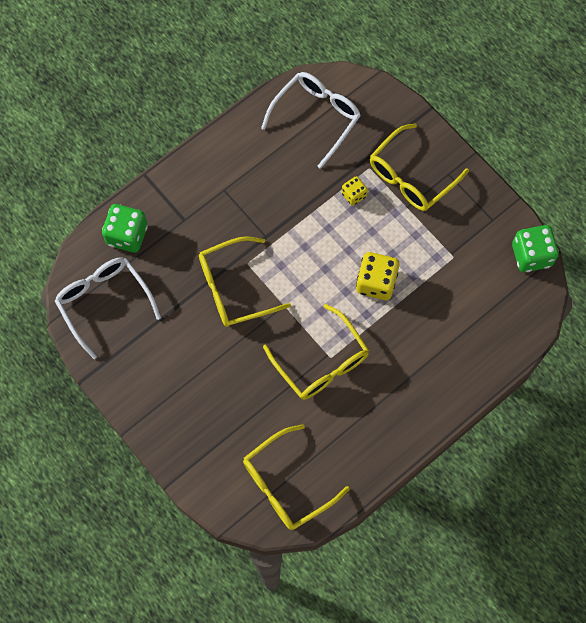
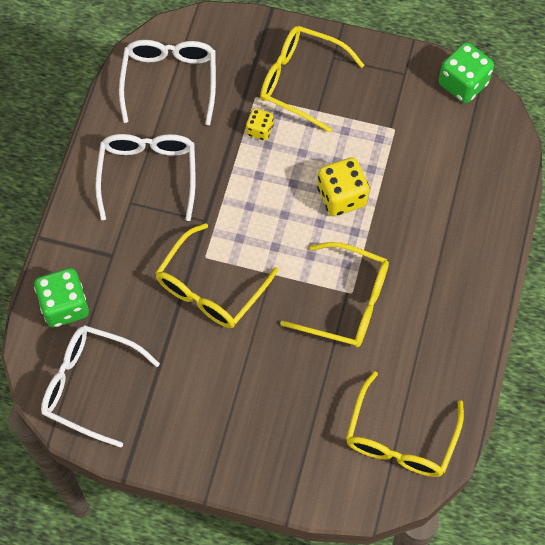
camera: 35 degrees left, 5 degrees down
yellow glasses [370,123,469,211] -> yellow glasses turned 105 degrees clockwise [260,26,365,133]
none -> white glasses [95,134,196,221]

